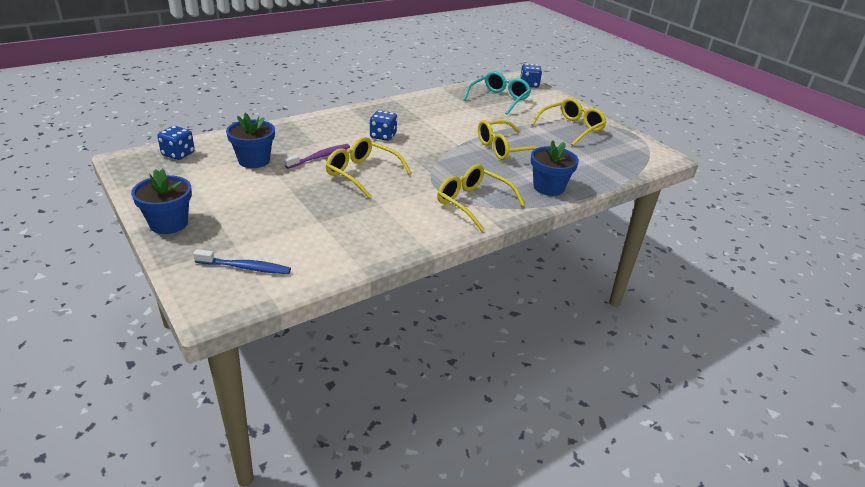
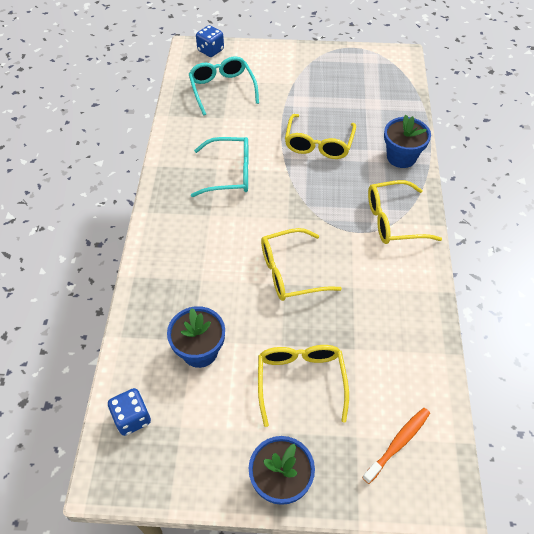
camera: 50 degrees left, 20 degrees up
blue toothbrush [193,249,291,274] -> orange toothbrush [362,408,430,484]
purple toothbrush [284,144,350,169] -> none
blue dice [370,110,397,141] -> none
yellow glasses [531,98,607,146] -> yellow glasses moved to [258,345,349,427]
none -> turquoise glasses [191,137,249,197]

